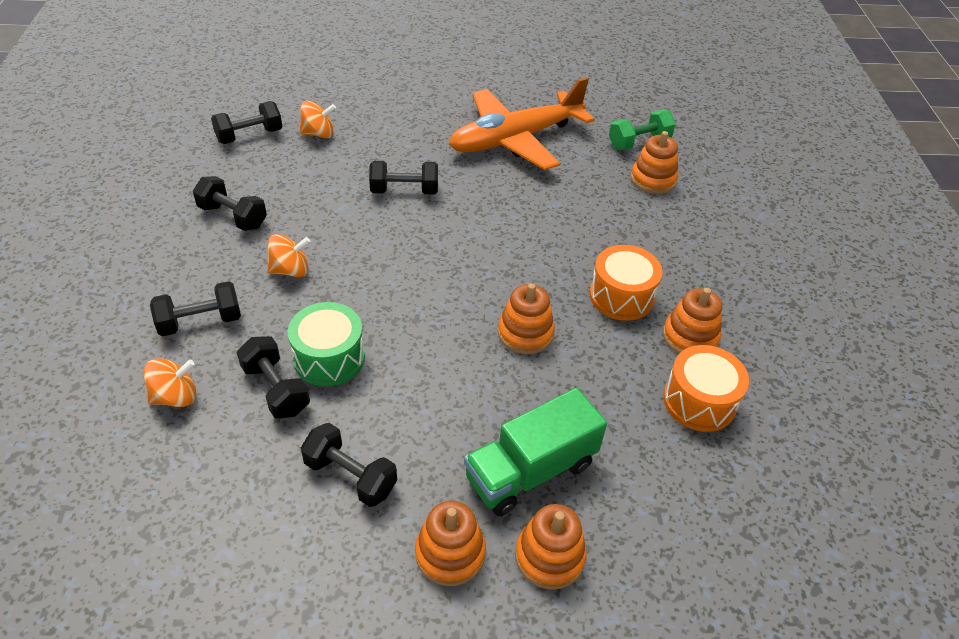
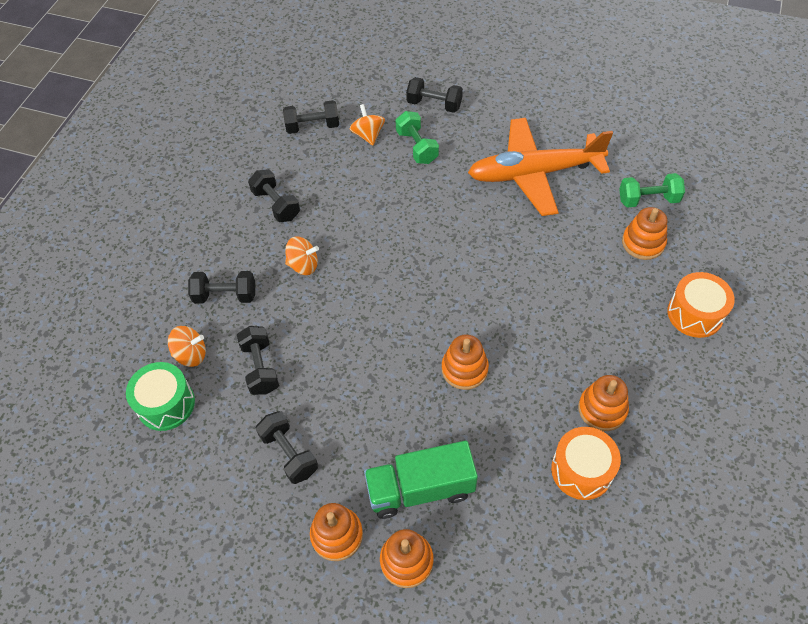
camera: 25 degrees right, 10 degrees up
green drum [288,302,365,386] -> green drum moved to [126,362,195,431]
orange spinning top [299,101,336,138] -> orange spinning top turned 120 degrees counterclockwise [350,104,385,145]
black dumbbell [369,161,438,194] -> black dumbbell moved to [406,77,463,113]
orange drum [589,245,663,321] -> orange drum moved to [667,272,735,338]
none -> green dumbbell [395,111,439,164]

